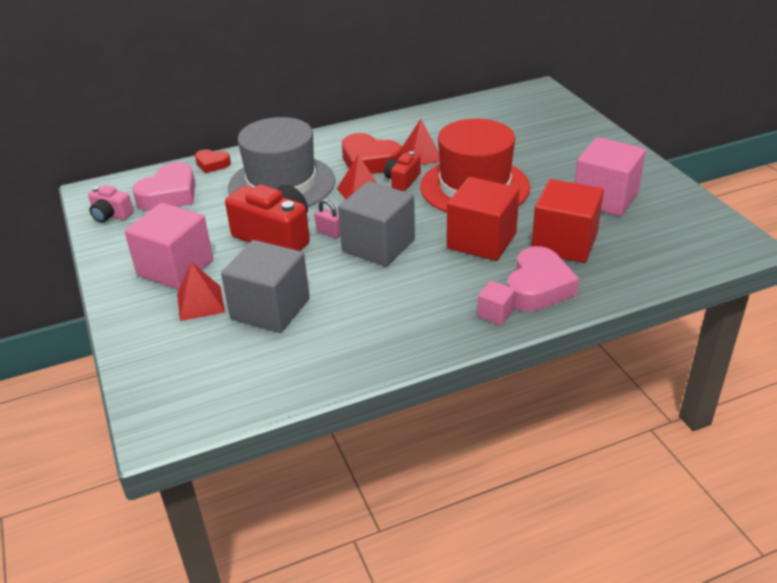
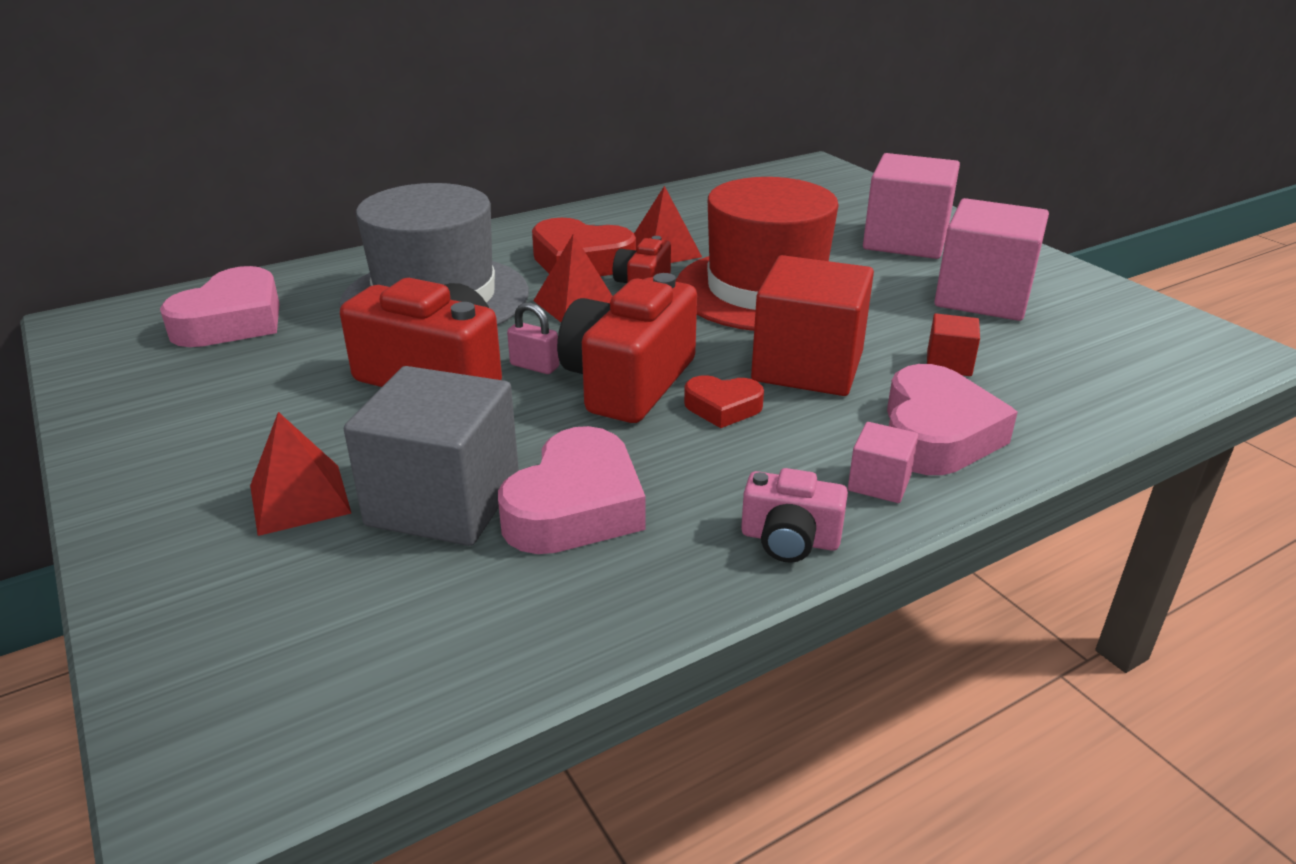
camera: 10 degrees left, 5 degrees down
pink camera [88,185,133,223] -> pink camera moved to [741,468,848,563]
pink cube [124,203,213,290] -> pink cube moved to [863,153,960,259]
red heart [195,149,231,173] -> red heart moved to [684,375,764,428]
grey cube [338,181,415,267] -> red camera [557,273,697,423]
red cube [532,179,604,263] -> red cube [927,314,980,376], size x0.46
none -> pink heart [498,426,646,554]

